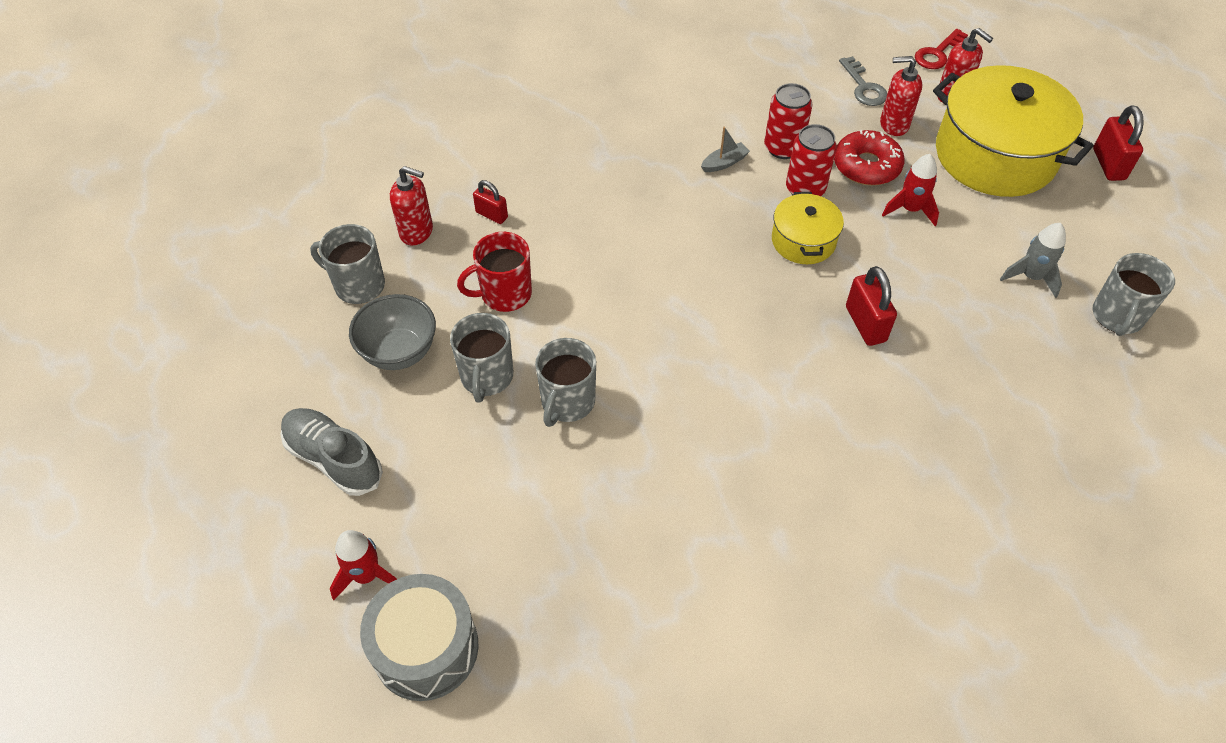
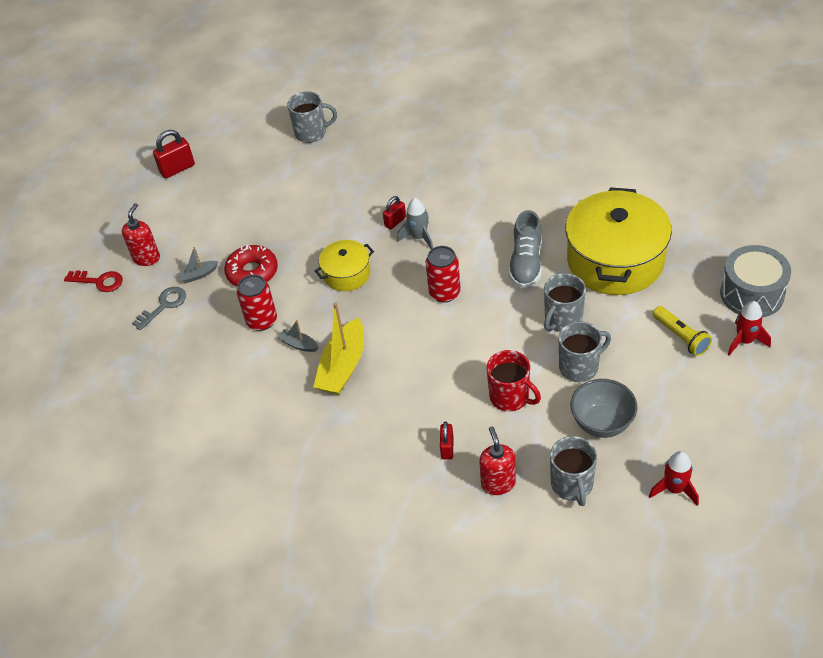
camera: 115 degrees left, 5 degrees down
grey shoe [280,408,383,496] -> grey shoe moved to [508,210,542,288]
grey mug [535,338,596,427] -> grey mug turned 135 degrees clockwise [544,273,586,332]
red can [786,124,837,196] -> red can moved to [426,246,461,303]
red padlock [846,266,897,346] -> red padlock [383,196,406,230], size x0.64
red soap dispenser [880,56,922,136] -> grey boat [178,247,218,283]
red rocket [882,154,939,226] -> red rocket moved to [649,451,699,506]
yellow pot [933,65,1094,197] -> yellow pot moved to [565,187,672,295]
grey rocket [1000,223,1066,298] -> grey rocket moved to [397,198,433,249]
none -> yellow boat [313,302,364,395]
none -> yellow flashlight [653,306,712,356]

